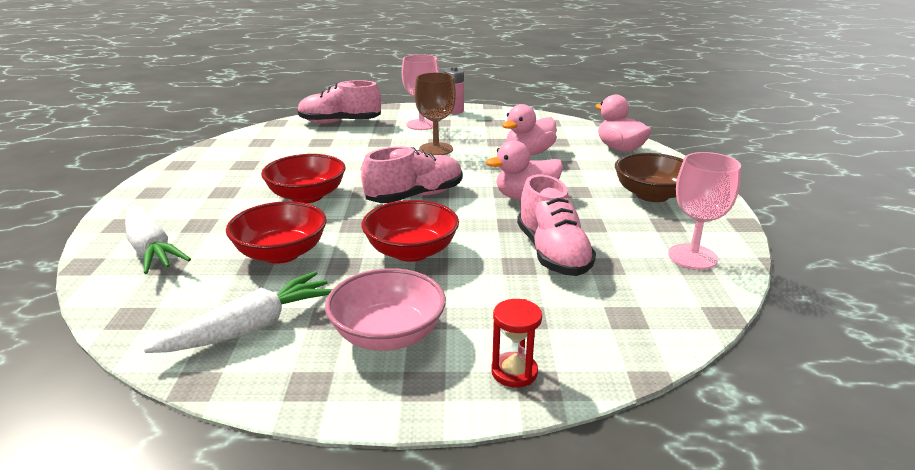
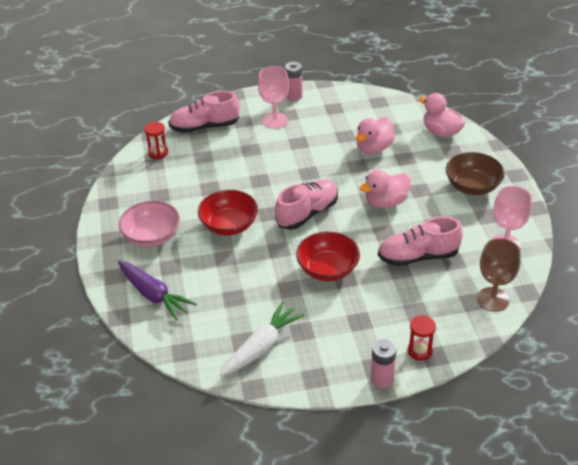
camera: 10 degrees left, 15 degrees up
white carrot [125,205,191,274] -> purple carrot [118,261,197,321]
red bowl [226,201,327,264] -> none
pink bowl [325,268,446,351] -> pink bowl moved to [119,201,180,247]
brown goblet [414,72,456,155] -> brown goblet moved to [477,238,521,312]
pink shoe [517,175,596,276] -> pink shoe turned 105 degrees clockwise [378,216,463,266]
none -> red hourglass [144,122,168,159]
none -> pink battery [371,339,396,388]

